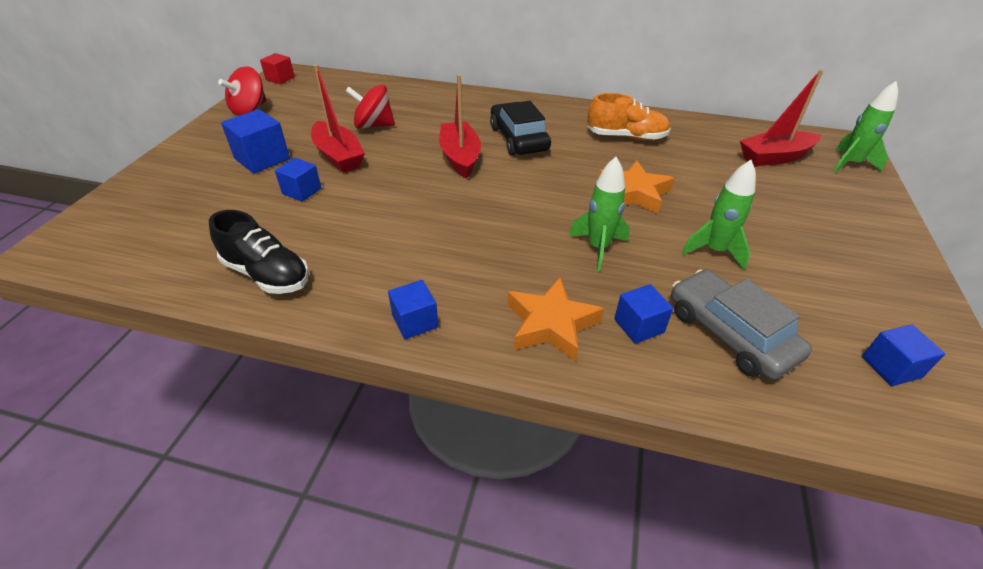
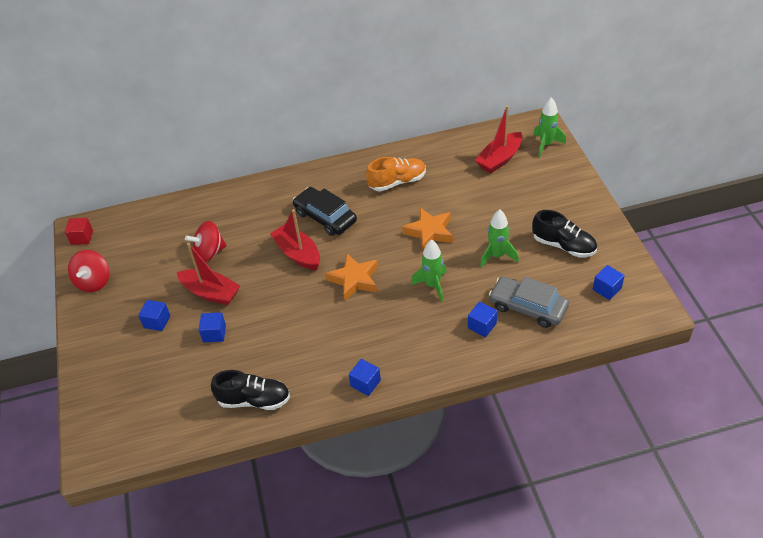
camera: 25 degrees left, 5 degrees up
blue cube [221,109,290,174] -> blue cube [138,300,170,331], size x0.64
orange star [508,277,604,362] -> orange star moved to [326,254,378,301]
none -> black shoe [532,210,597,257]

